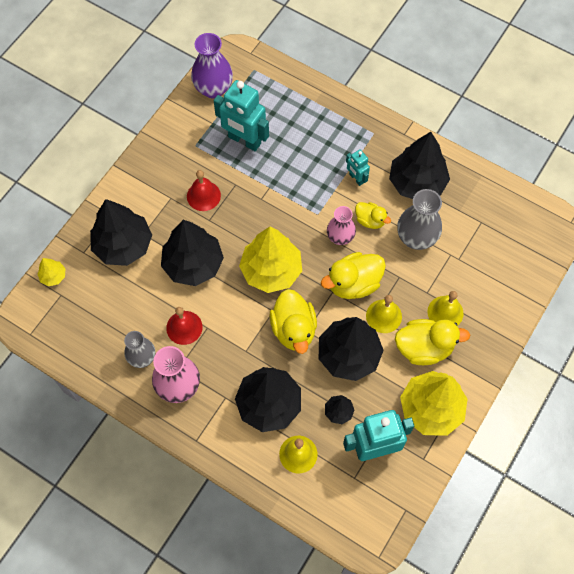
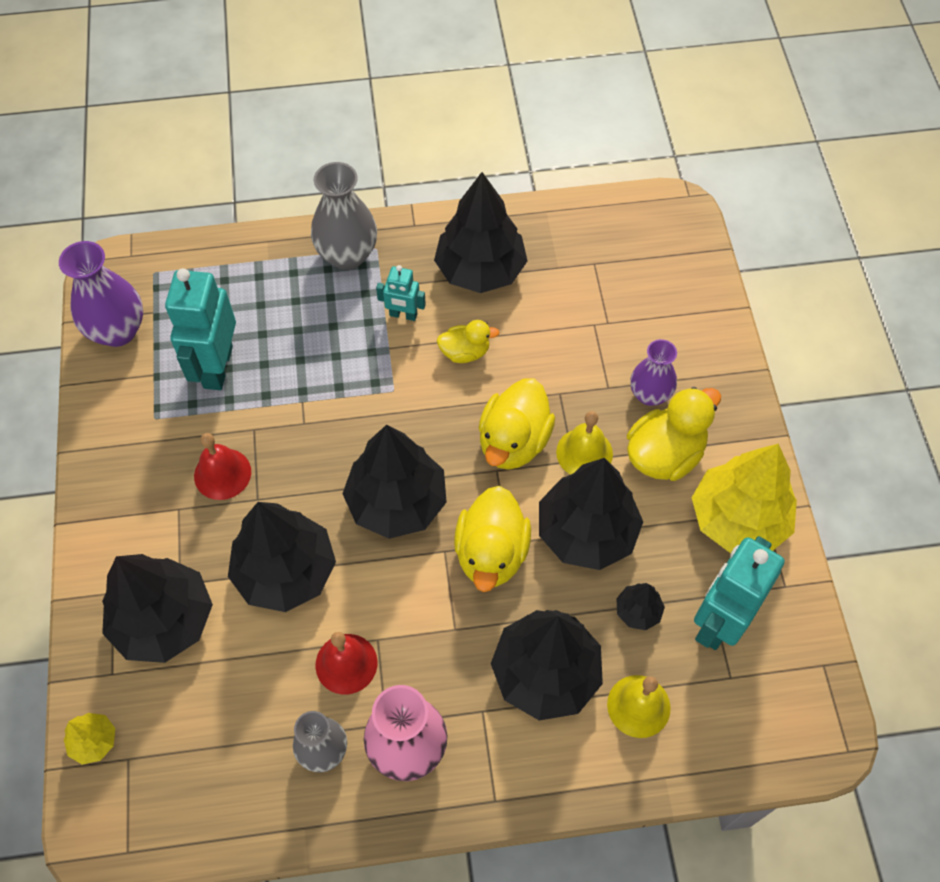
camera: 40 degrees left, 5 degrees down
turquoise robot [214,80,269,151] -> turquoise robot turned 105 degrees clockwise [165,268,236,390]
yellow tree [239,227,302,293] -> black tree [342,425,447,539]
yellow duck [270,289,317,354] -> yellow duck turned 60 degrees clockwise [454,486,531,592]
pink vase [327,206,356,245] -> none
grey vase [397,189,442,250] -> grey vase moved to [311,162,377,270]
yellow bell [427,291,463,326] -> purple vase [630,339,677,406]

